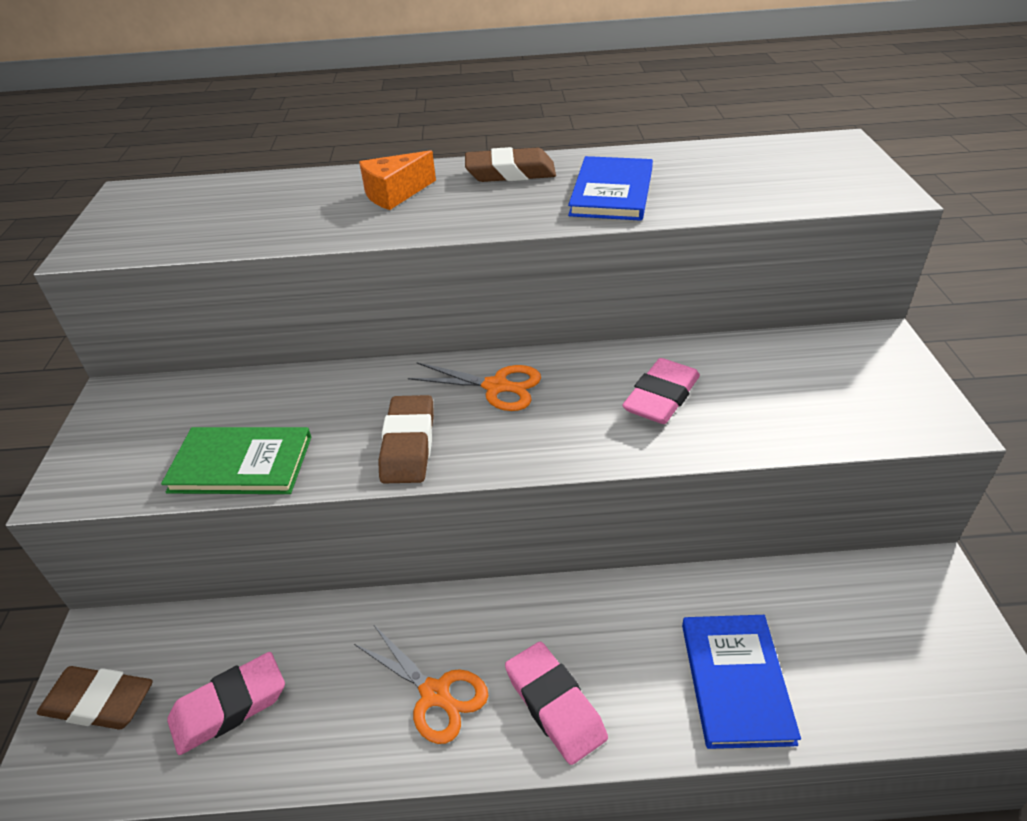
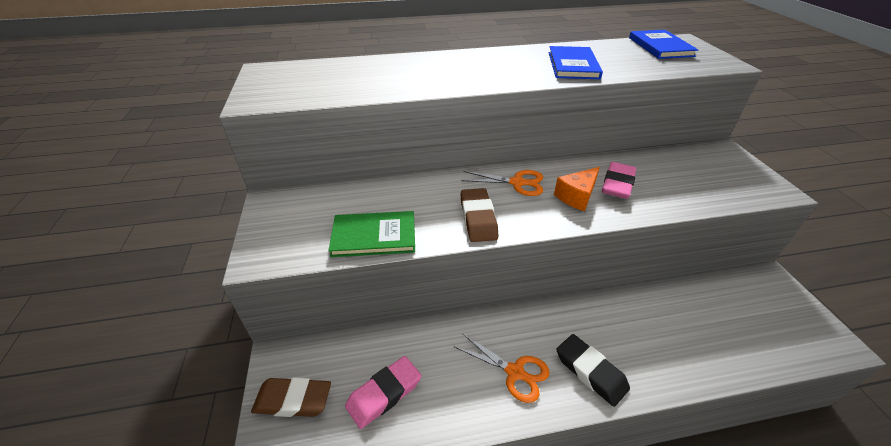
camera: 10 degrees left, 0 degrees up
orange cheese [359,150,436,210] -> orange cheese moved to [554,167,600,211]
brown eraser [465,147,556,182] -> none
pink eraser [505,641,608,765] -> black eraser [556,334,630,407]
blue book [682,615,801,749] -> blue book moved to [629,30,698,59]

